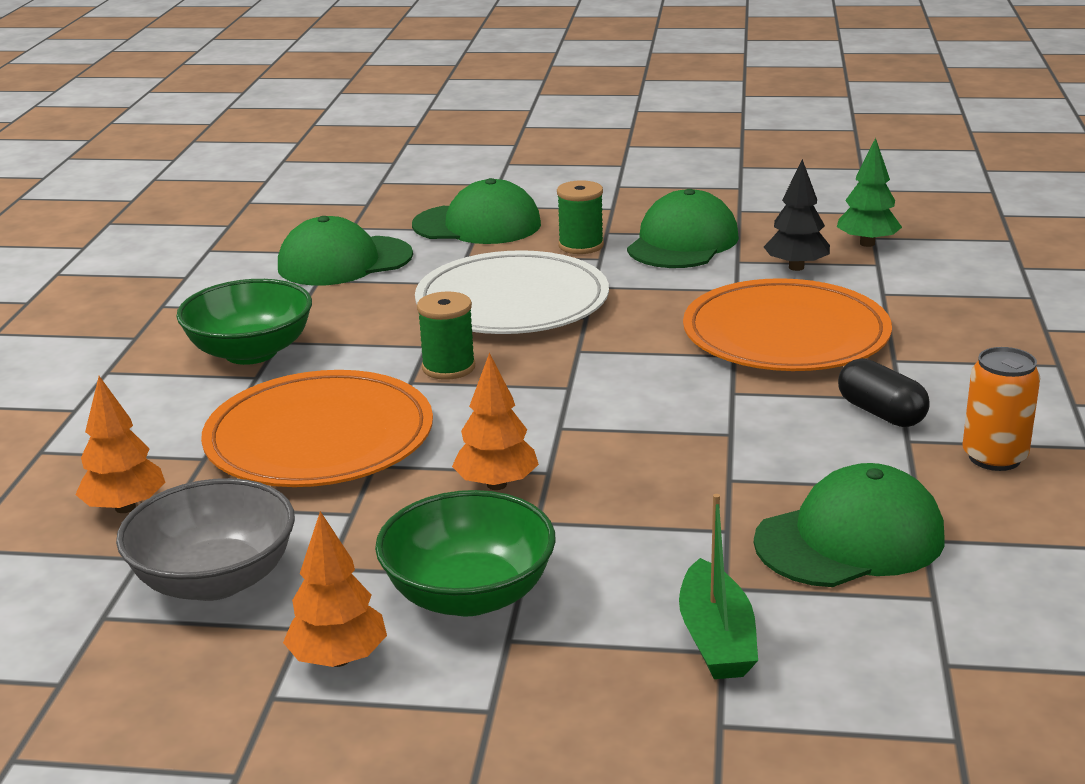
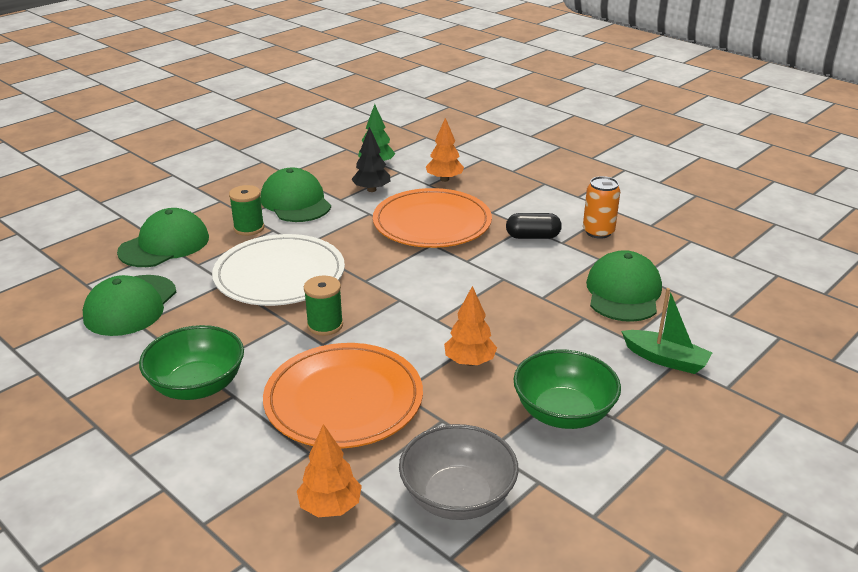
camera: 55 degrees left, 5 degrees up
orange tree [283,511,387,667] -> orange tree moved to [426,118,464,182]

